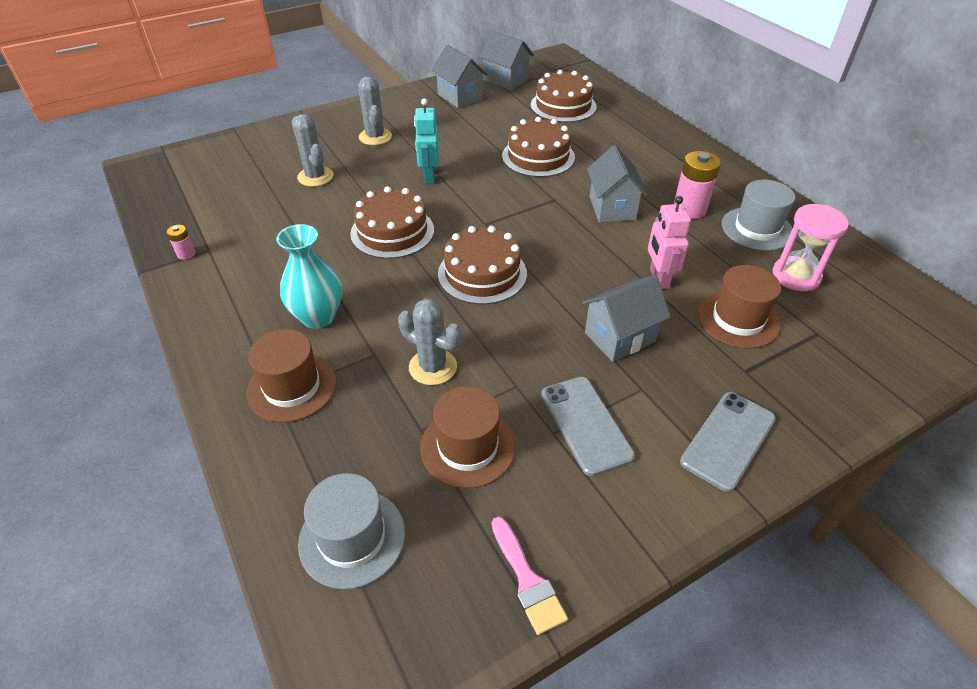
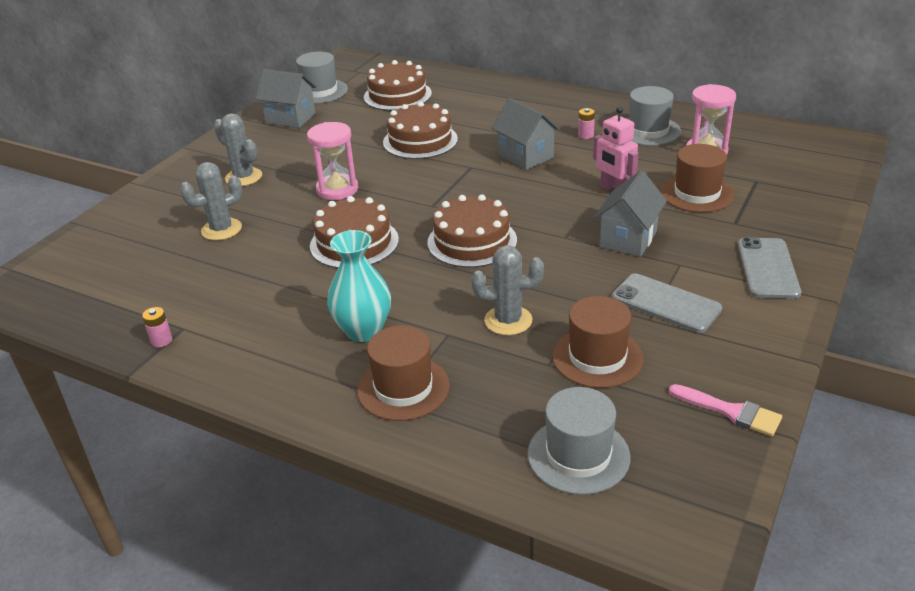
camera: 30 degrees left, 10 degrees down
grey cactus [292,114,333,187] -> grey cactus turned 60 degrees counterclockwise [180,162,242,240]
turquoise robot [414,99,439,184] -> pink hourglass [307,122,358,200]
grey house [479,30,534,90] -> grey hat [296,52,348,104]
pink battery [674,151,721,219] -> pink battery [578,108,595,139], size x0.50

